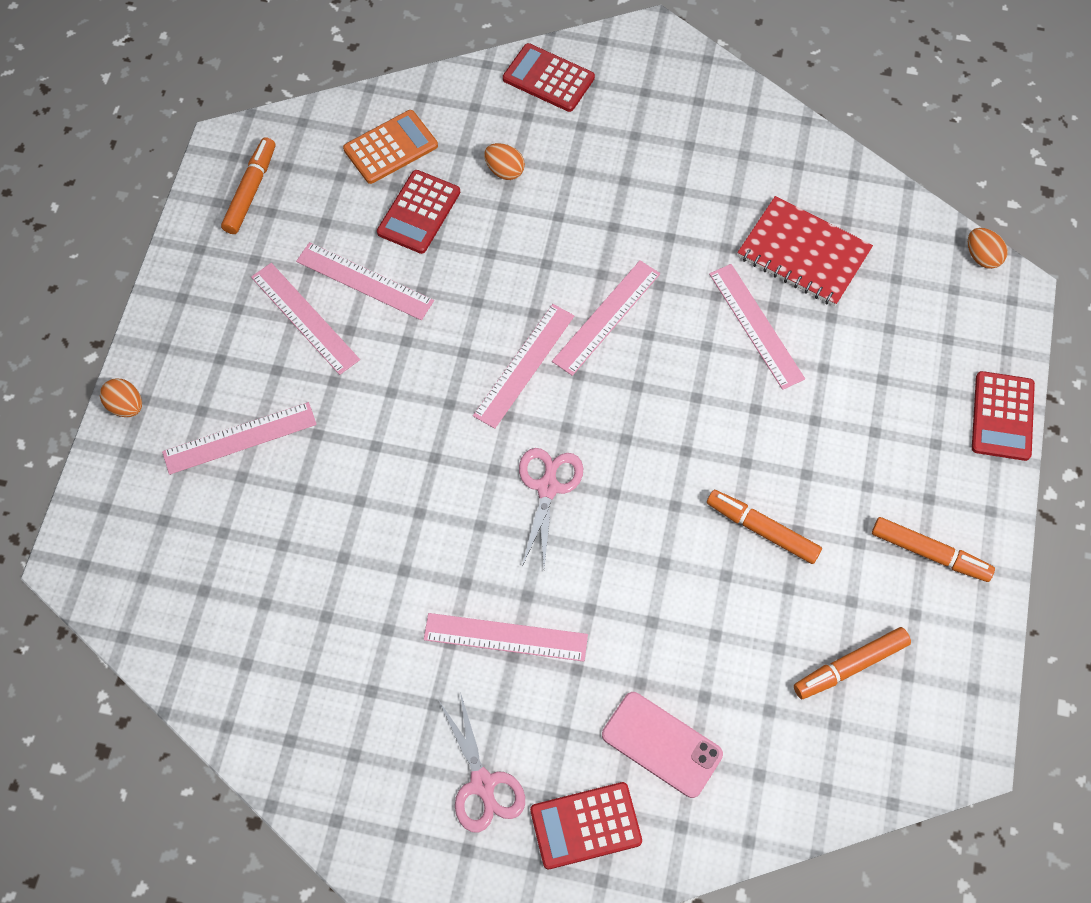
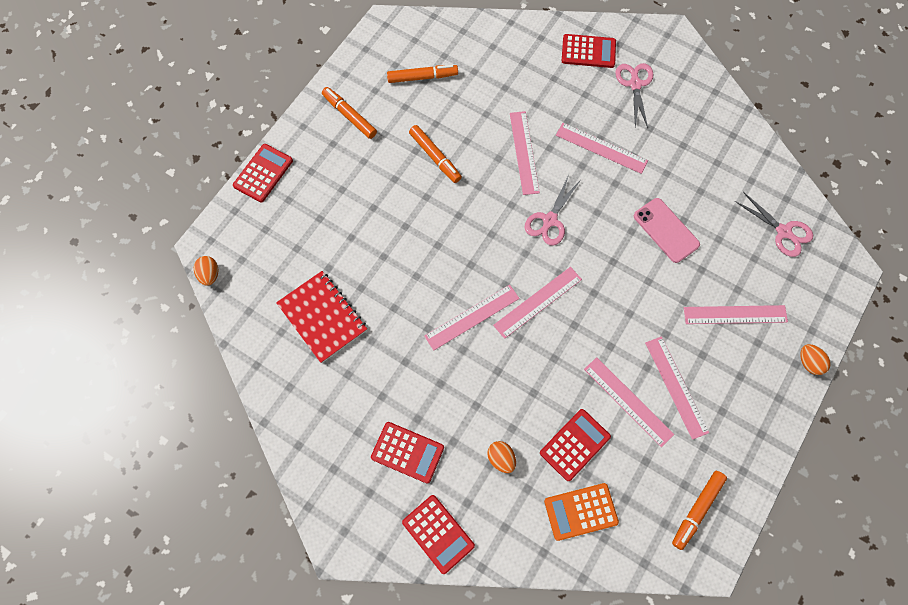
camera: 160 degrees left, 5 degrees up
pink phone [602,692,723,798] -> pink phone moved to [634,198,700,263]
pink ruler [709,264,805,390] -> pink ruler moved to [510,111,540,195]
none -> red calculator [371,422,444,484]
none -> pink scissors [735,192,813,257]

